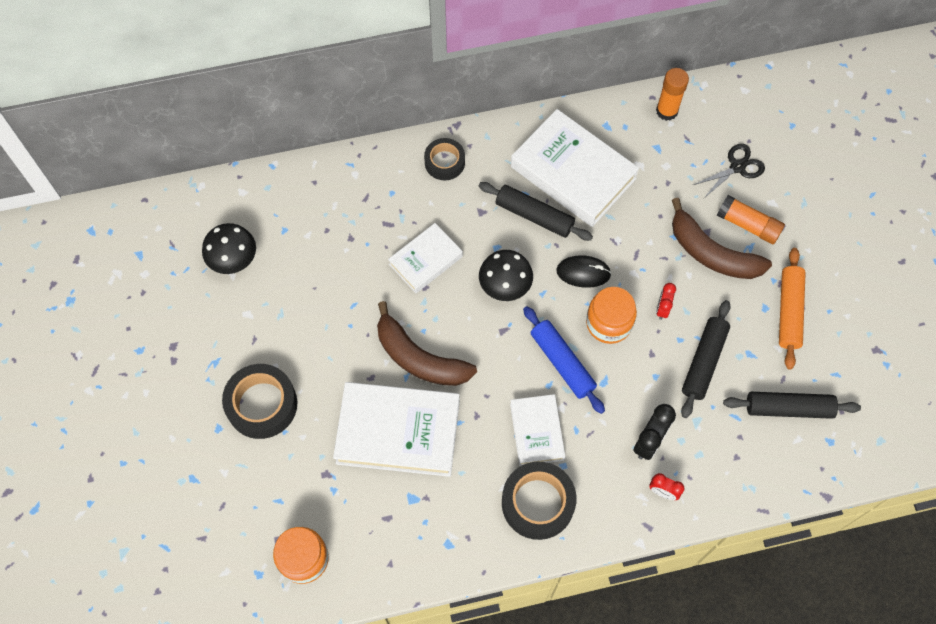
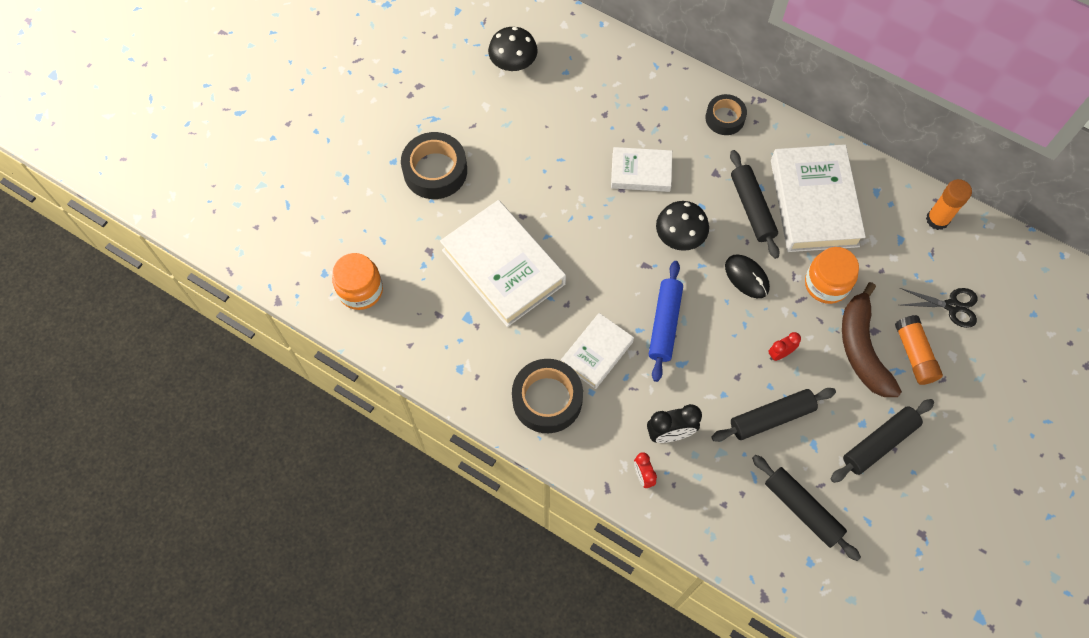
camera: 45 degrees right, 0 degrees up
brown banana [377,301,477,386] -> none
orange jar [586,287,637,344] -> orange jar moved to [805,247,859,304]
orange rolling pin [779,248,806,370] -> black rolling pin [831,399,934,483]

